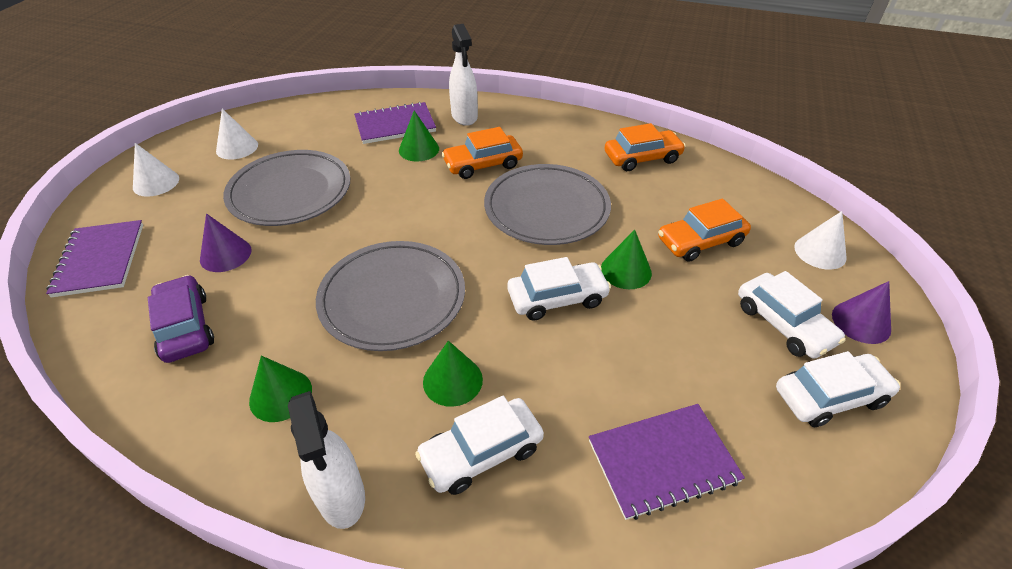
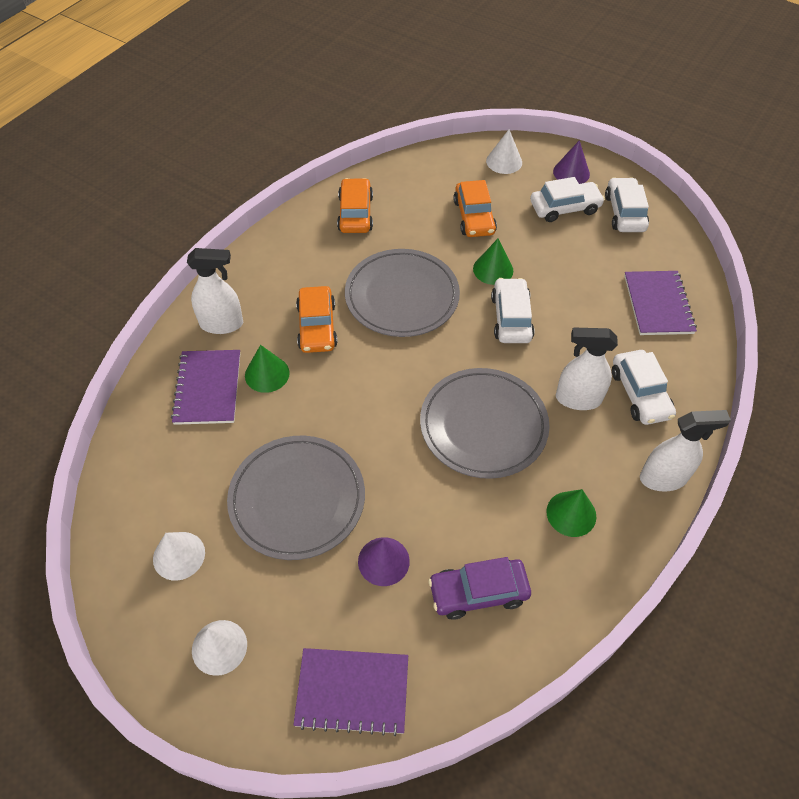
camera: 75 degrees left, 10 degrees up
green cone [423,341,483,407] -> white spray bottle [556,328,618,410]

